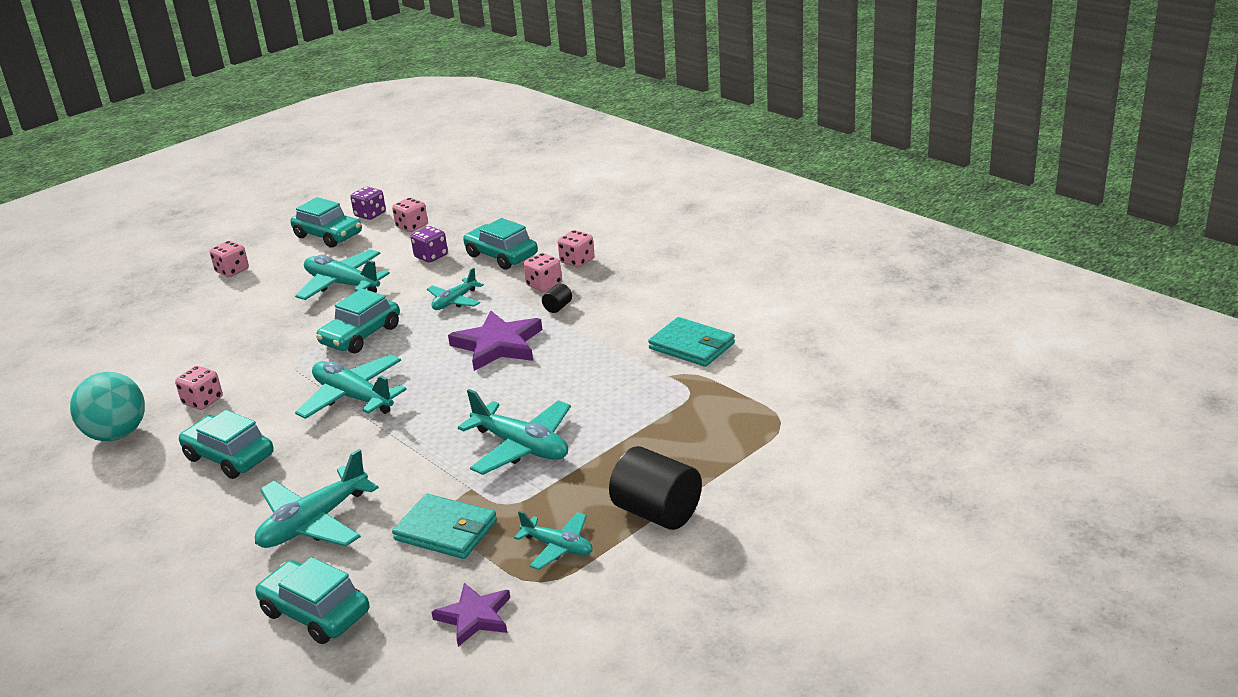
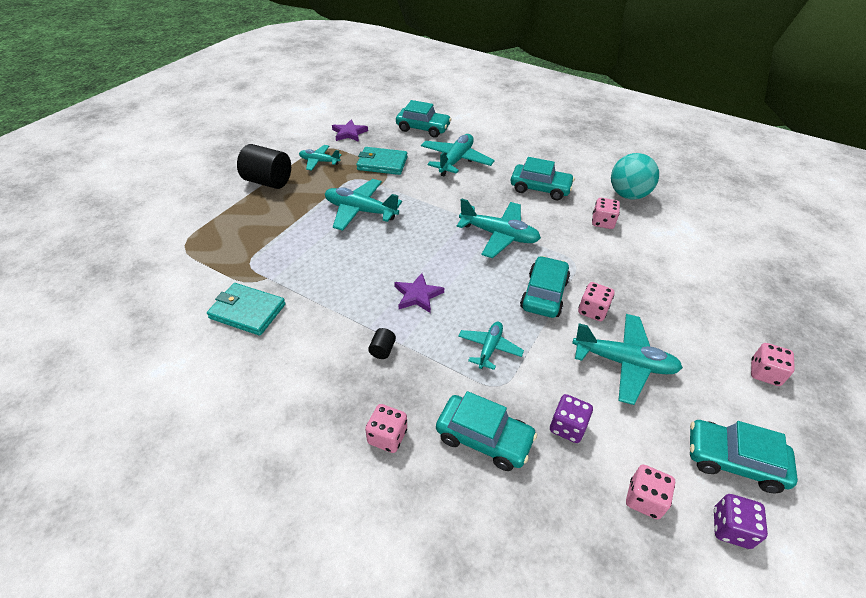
camera: 160 degrees right, 15 degrees up
purple star [448,311,542,371] -> purple star [394,273,444,313], size x0.63
pink dice [524,253,562,292] -> pink dice moved to [578,282,615,321]

